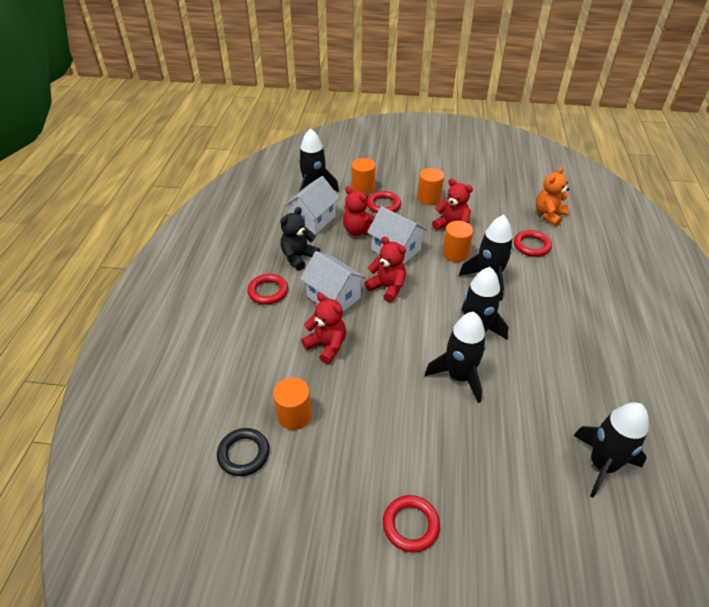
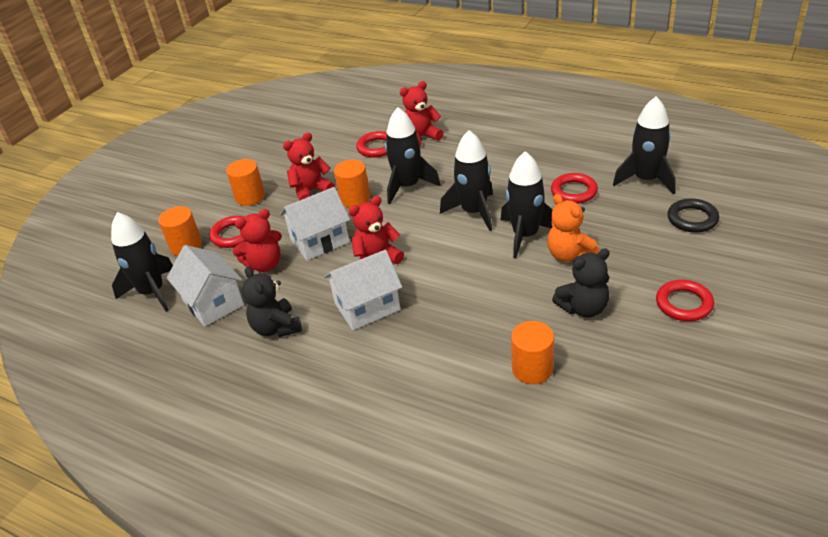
camera: 65 degrees left, 5 degrees down
black ring [217,428,269,476] -> black ring moved to [667,198,719,233]
red ring [247,274,288,305] -> red ring moved to [551,173,598,204]
red teddy bear [301,293,346,364] -> red teddy bear moved to [400,81,444,147]
orange teddy bear [536,167,570,226] -> orange teddy bear moved to [547,194,599,262]
none -> black teddy bear [552,248,610,318]

